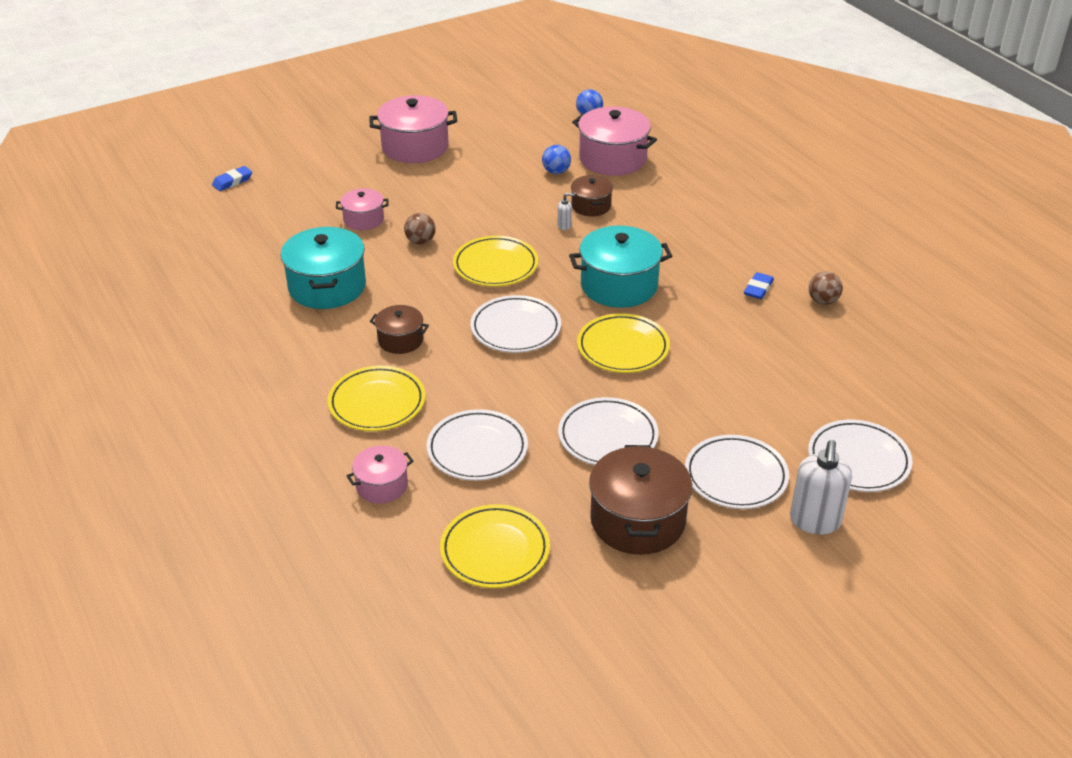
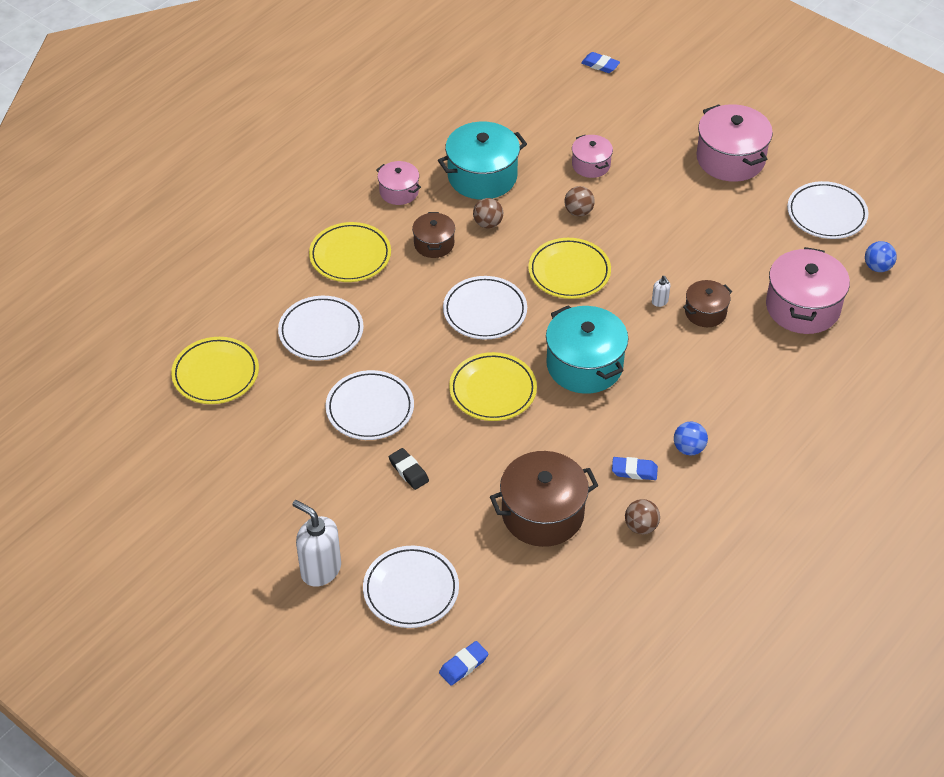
camera: 70 degrees right, 10 degrees up
pink pot [347,446,413,504] -> pink pot moved to [376,161,421,205]
blue ball [542,145,571,174] -> blue ball moved to [674,421,708,456]
brown pot [589,445,692,555] -> brown pot moved to [490,451,598,547]
white plate [685,435,789,509] -> white plate moved to [787,181,868,239]
white soap dispenser [790,440,852,535] -> white soap dispenser turned 45 degrees clockwise [292,500,341,587]
none -> black eraser [389,448,429,490]
none -> blue eraser [439,641,488,686]
none -> brown ball [473,198,503,228]

